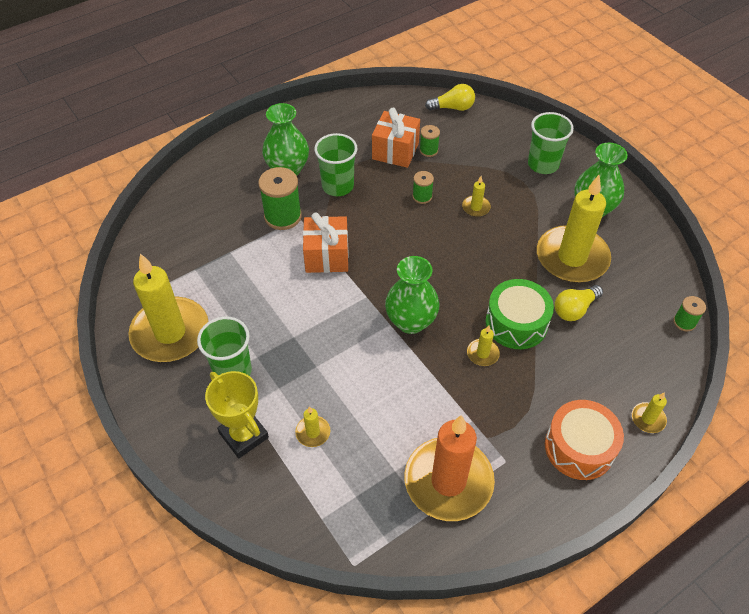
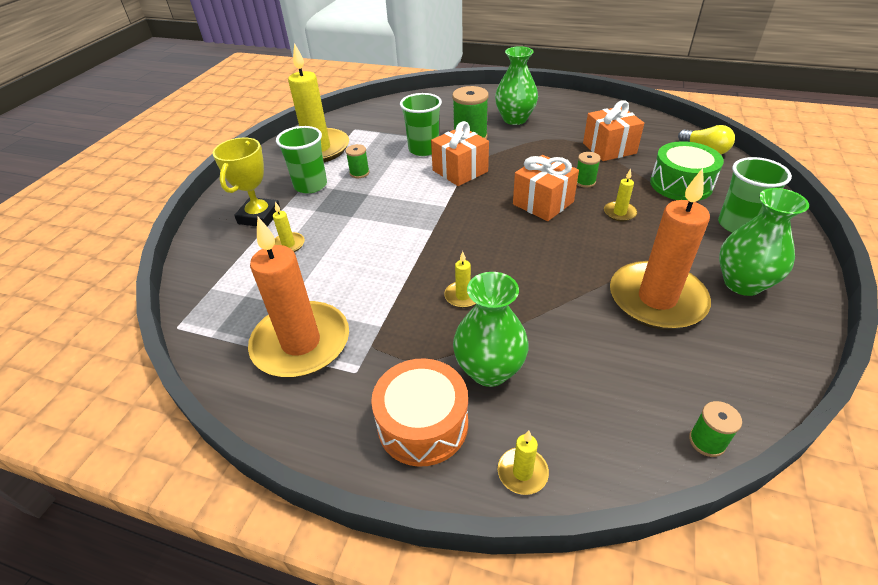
camera: 55 degrees right, 10 degrees down
green cup [314,133,357,196] -> green cup moved to [400,93,442,156]
green vase [385,256,440,334] -> green vase moved to [453,272,529,387]
green spool [420,125,440,157] -> green spool moved to [346,144,369,178]
green drum [486,279,554,349] -> green drum moved to [650,141,724,201]
yellow candle [537,175,611,283] -> orange candle [610,168,711,330]
yellow light bulb [554,285,603,321] -> none
none -> orange gift [513,155,579,221]

